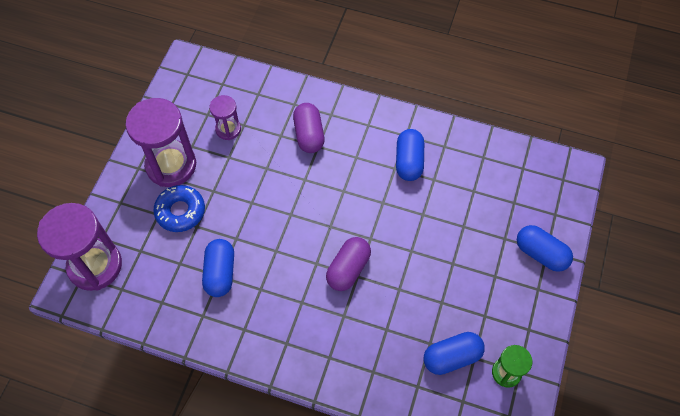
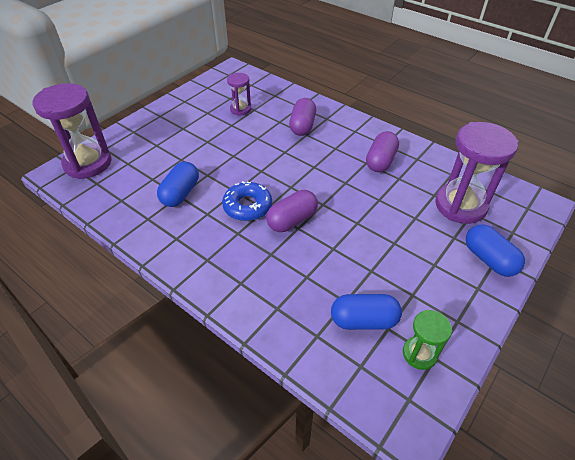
camera: 20 degrees right, 15 degrees down
purple hourglass [125,98,196,187] -> purple hourglass moved to [435,122,518,224]
blue donut [153,185,205,232] -> blue donut moved to [222,181,272,221]
blue capsule [396,129,424,181] -> purple capsule [366,131,399,172]

